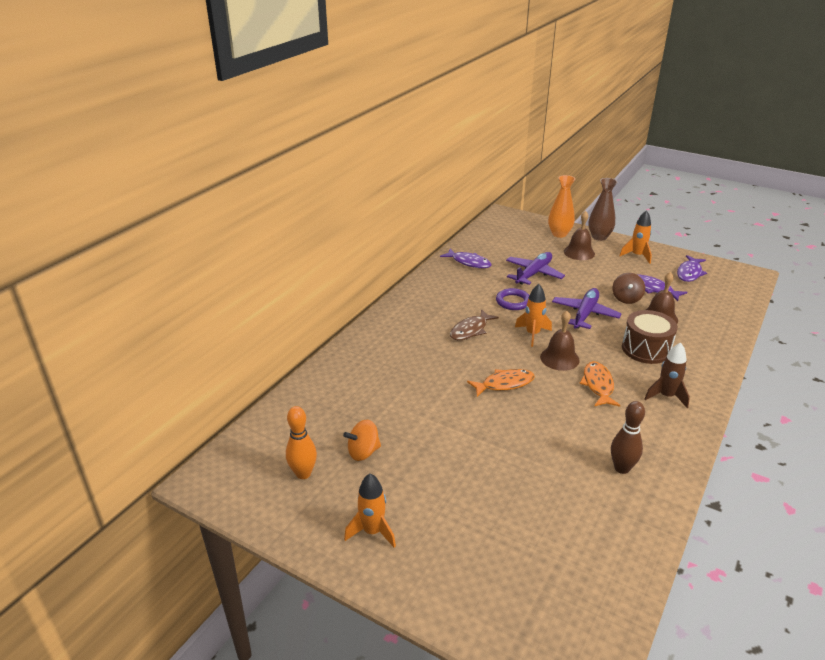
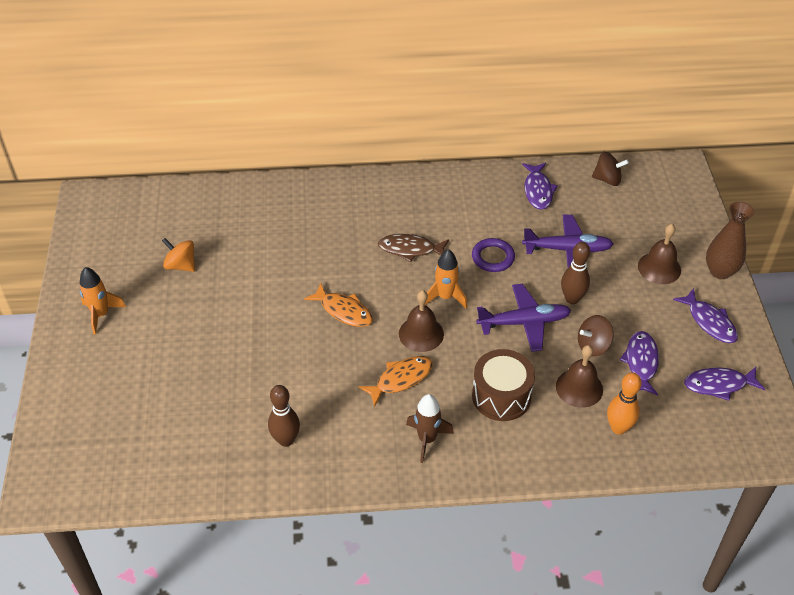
camera: 55 degrees right, 15 degrees up
orange bowling pin [286,406,317,479] -> orange bowling pin moved to [607,372,642,434]
orange vase [548,175,575,238] -> none
orange rocket [619,210,652,264] -> purple fish [673,288,738,343]
none -> brown bowling pin [561,242,590,304]
none -> brown spinning top [592,152,629,186]

